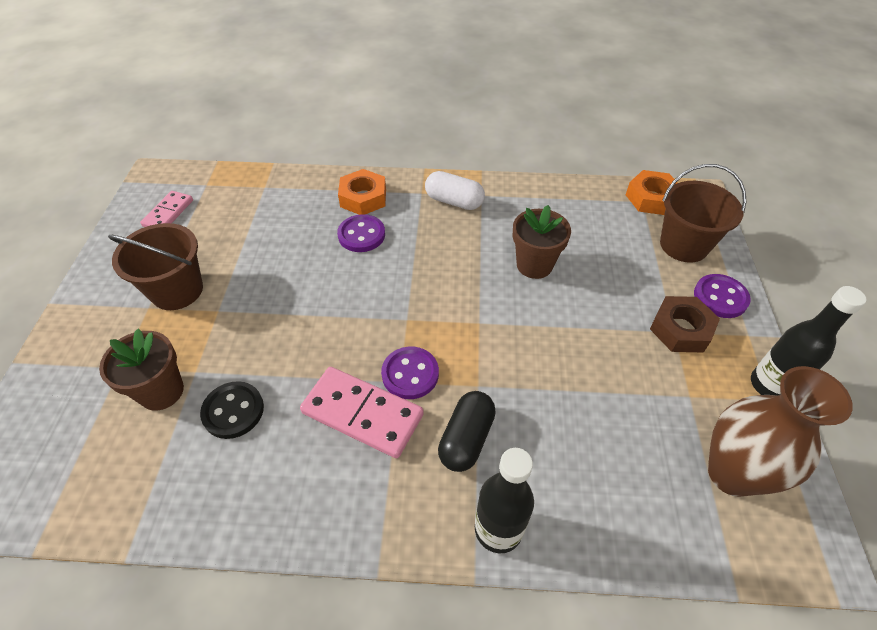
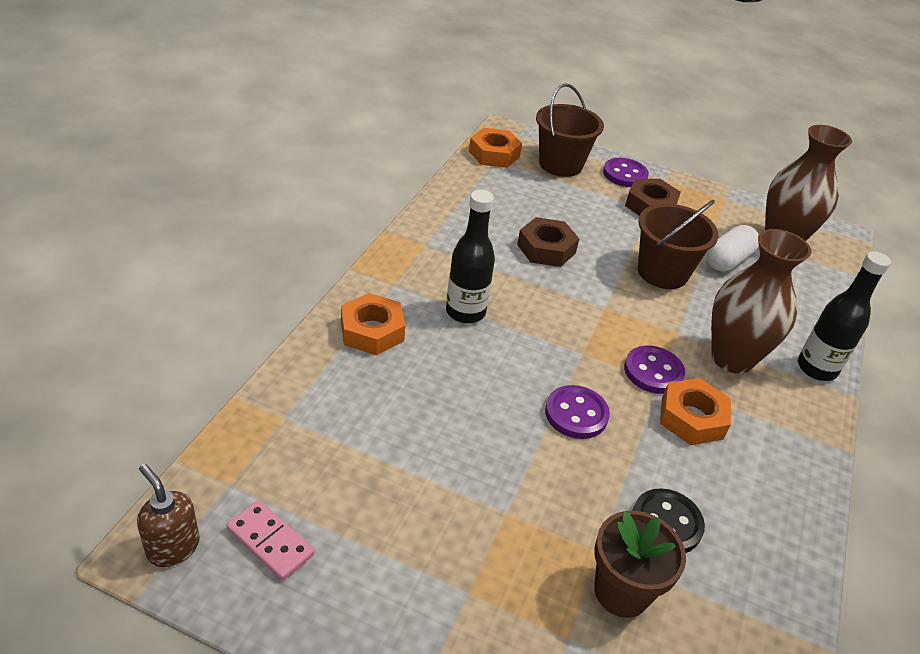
camera: 75 degrees left, 10 degrees down
brown bucket [108,223,203,310] -> brown bucket moved to [638,200,719,289]
pink domino [300,367,424,458] -> orange nut [660,378,731,445]
purple button [337,214,385,252] -> purple button moved to [545,385,610,439]
white capsule [425,171,485,210] -> white capsule moved to [706,225,759,271]
black capsule [438,391,496,472] -> brown vase [711,229,811,374]
brown flower pot [513,205,571,279] -> brown nut [517,217,579,267]
black bottle [751,286,866,395] -> black bottle moved to [446,190,495,324]
none -> brown soap dispenser [137,464,200,567]

